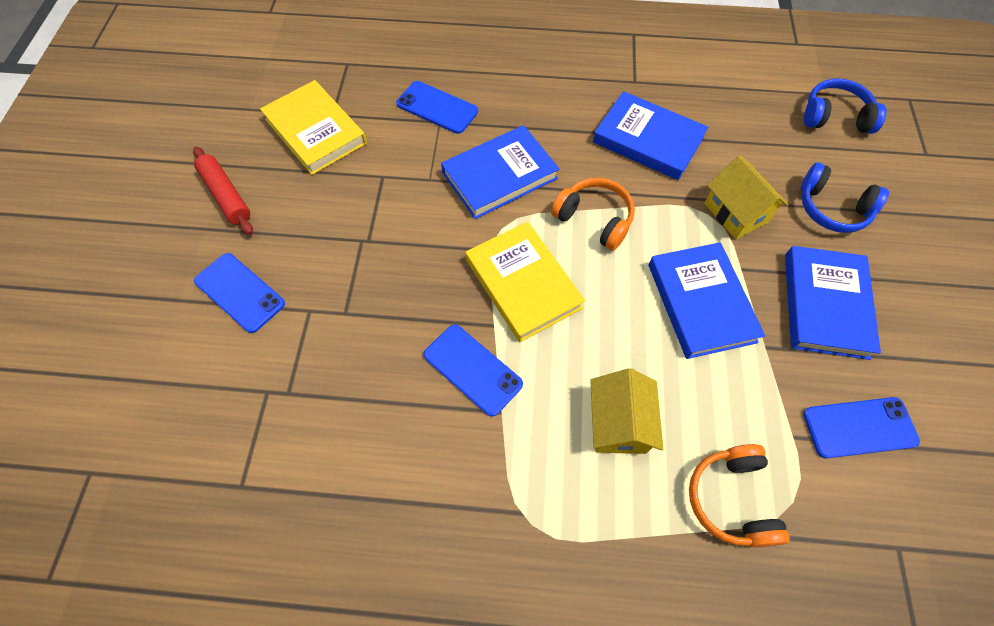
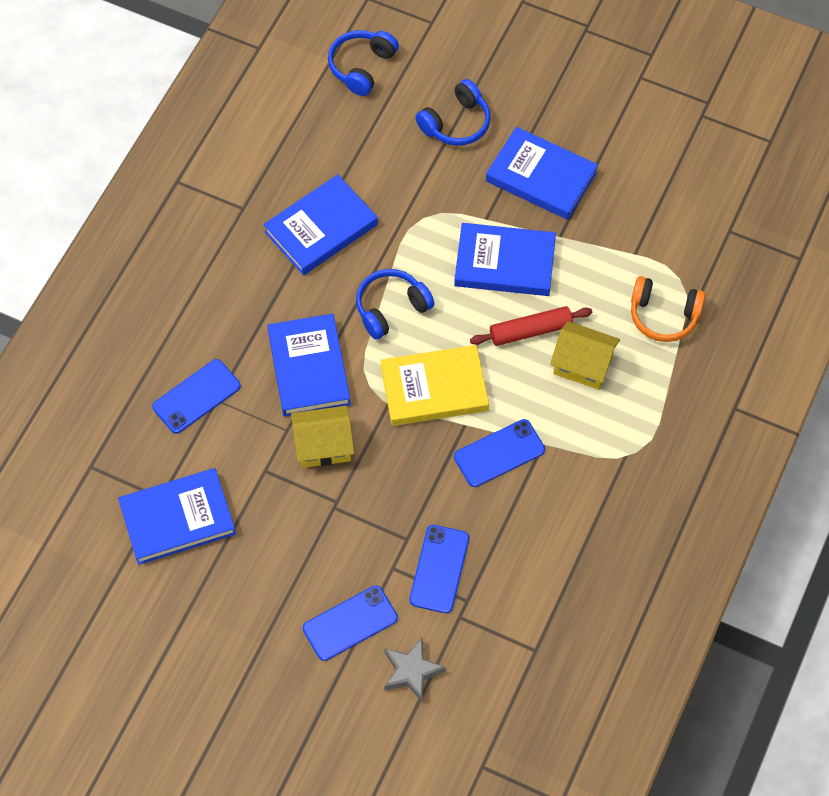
camera: 70 degrees left, 0 degrees up
red rolling pin [193,147,253,235] -> red rolling pin moved to [470,306,593,346]
yellow book [260,80,367,175] -> blue book [118,468,236,565]
orange headphones [551,178,635,251] -> blue headphones [356,269,434,339]
yellow house [704,155,789,239] -> yellow house moved to [291,406,354,468]
blue phone [803,397,920,459] -> blue phone moved to [409,525,469,613]
none -> grey star [384,637,446,702]

